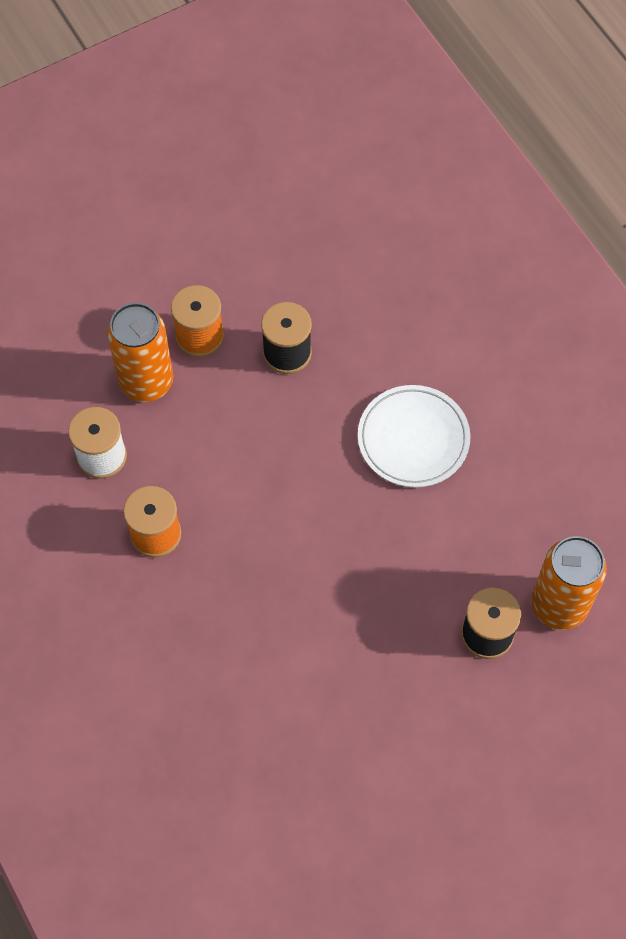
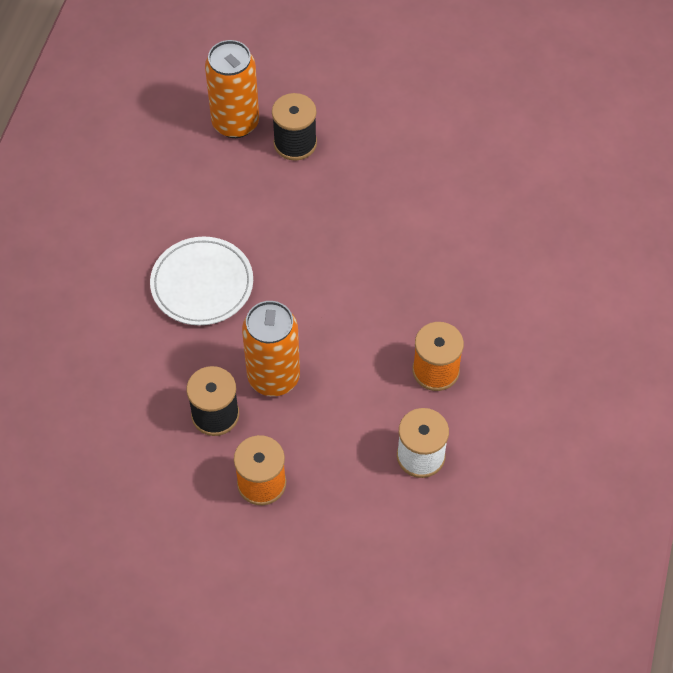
camera: 135 degrees left, 5 degrees down
orange can [107,303,173,402] -> orange can moved to [242,301,300,396]

